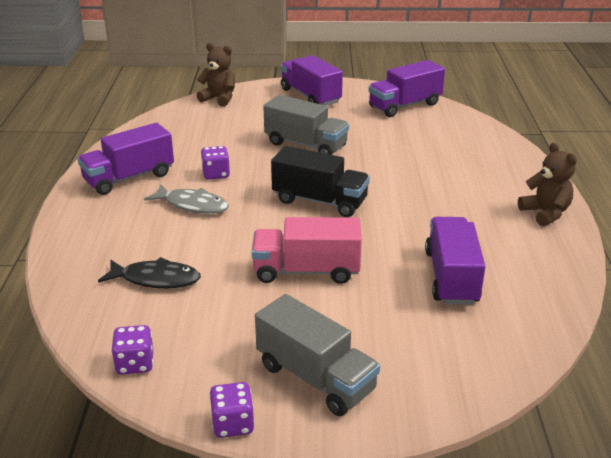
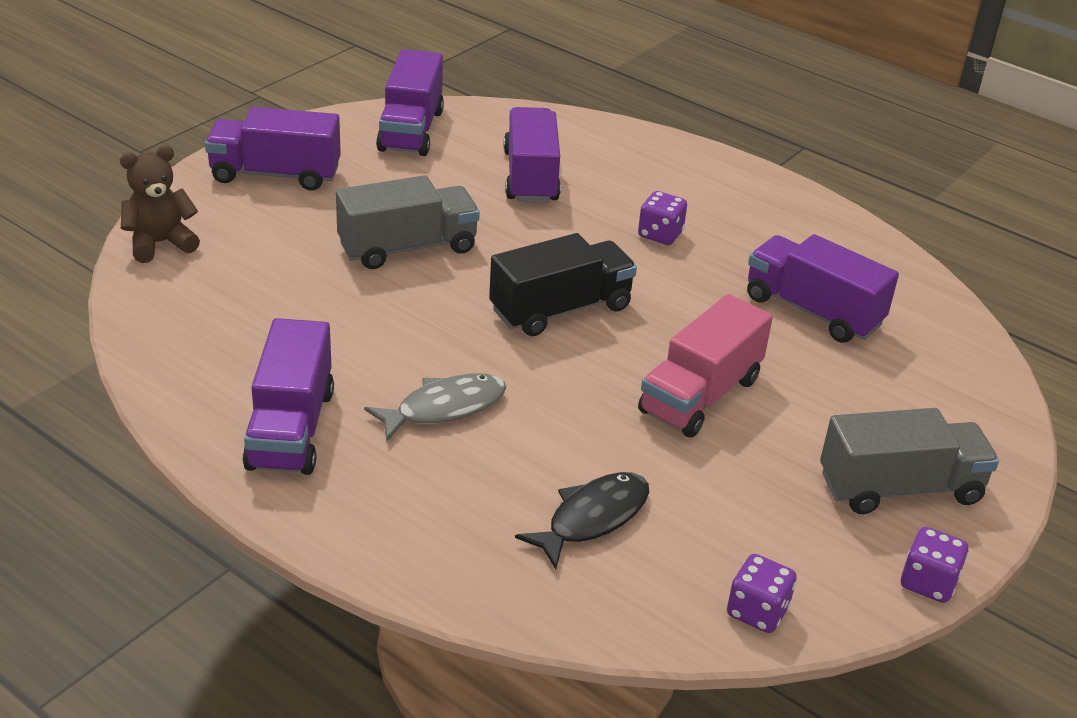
camera: 55 degrees left, 5 degrees up
purple dice [201,146,230,180] -> purple dice moved to [638,191,687,245]
brown teddy bear [518,142,577,226] -> none
none -> purple truck [504,107,561,203]

